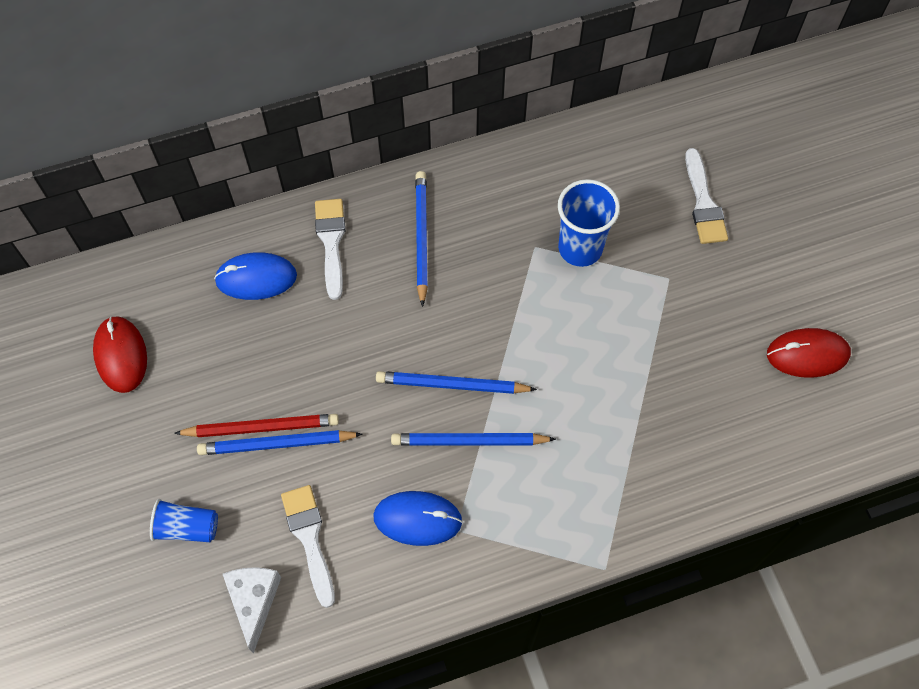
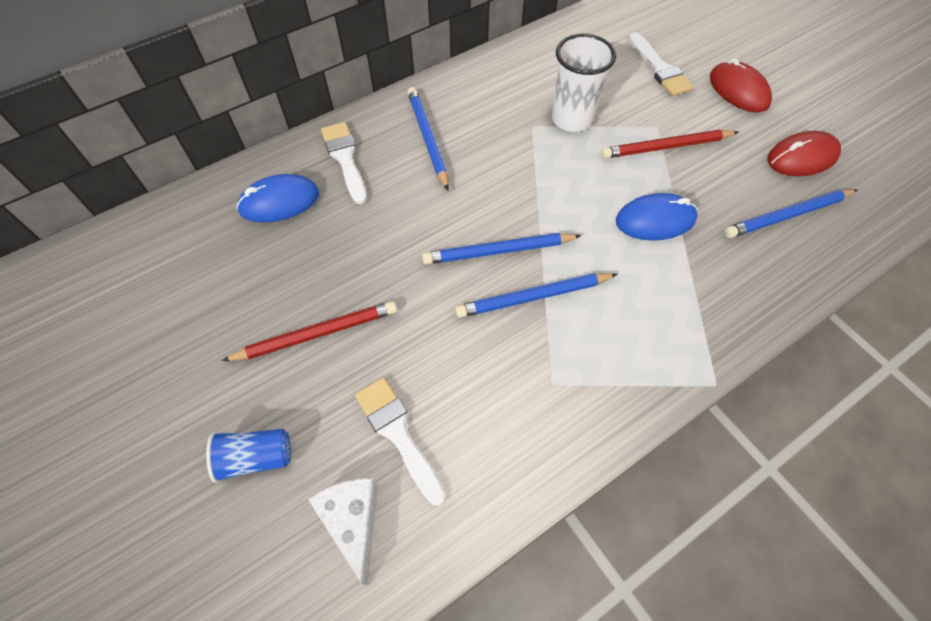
camera: 15 degrees left, 5 degrees down
red mouse [93,316,147,393] -> red mouse moved to [710,58,772,112]
blue pencil [197,430,363,455] -> blue pencil moved to [724,189,858,238]
blue mouse [373,491,463,546] -> blue mouse moved to [616,193,698,241]
blue cup [558,179,620,267] -> white cup [552,34,616,132]
none -> red pencil [601,130,738,158]

